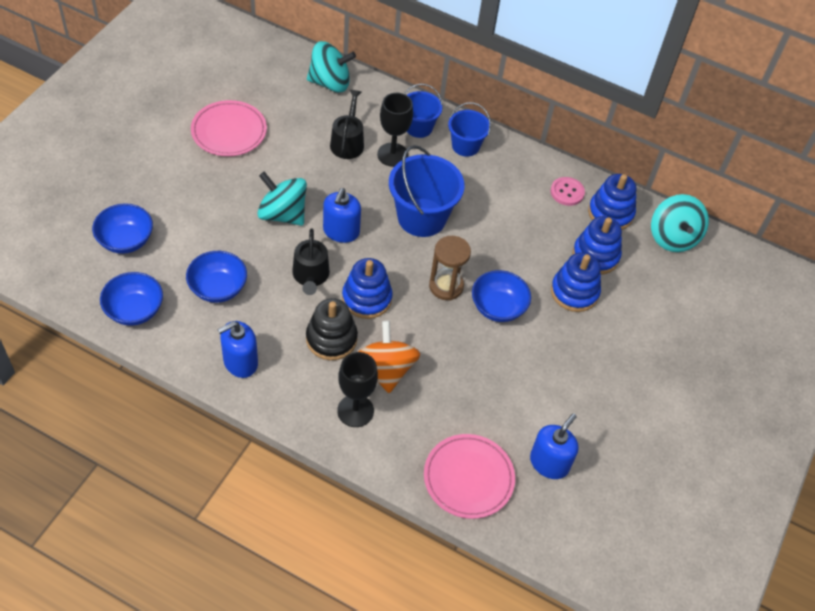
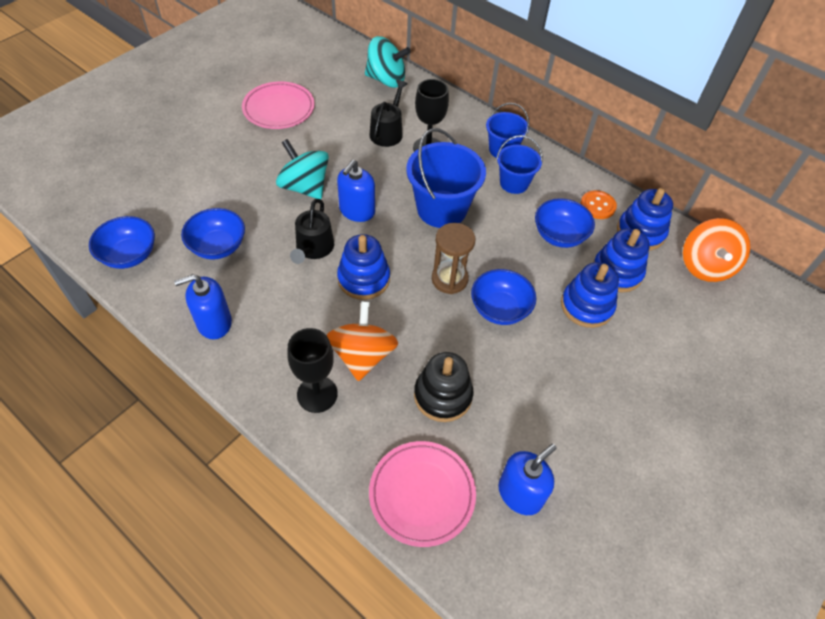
camera: 15 degrees right, 0 degrees up
blue bowl [92,203,153,254] -> blue bowl moved to [535,198,595,248]
black stacking toy [306,298,358,360] -> black stacking toy moved to [414,352,473,422]
blue bucket [404,84,443,138] -> blue bucket moved to [496,135,543,194]
pink button [550,177,585,206] -> orange button [580,190,617,219]
turquoise spinning top [651,194,709,252] -> orange spinning top [683,218,750,282]

